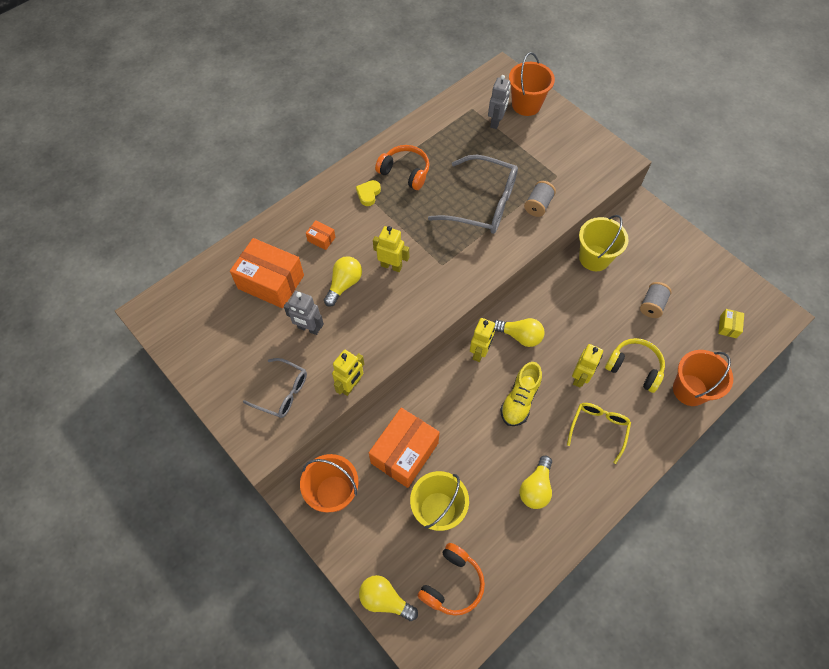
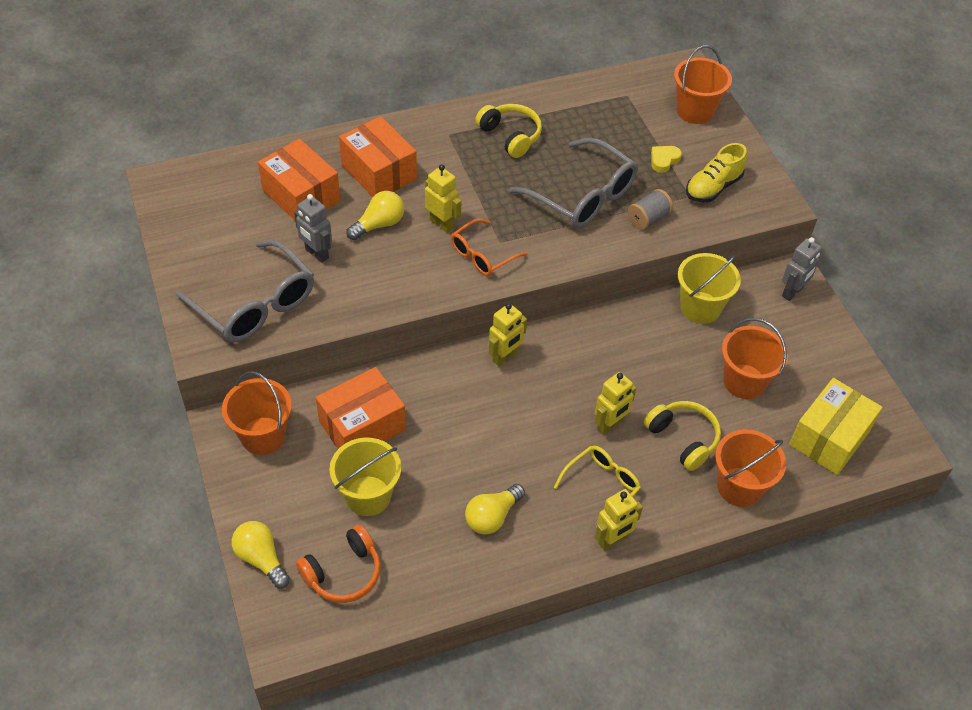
camera: 20 degrees right, 10 degrees down
grey glasses [243,358,307,418] -> grey glasses [176,240,314,342], size x1.72
orange box [306,220,336,250] -> orange box [339,116,417,197], size x2.30
yellow robot [332,350,364,396] -> yellow robot moved to [595,489,643,551]
yellow heart [356,180,381,206] -> yellow heart moved to [651,146,682,173]
orange headphones [375,145,430,190] -> yellow headphones [475,104,542,158]
grey robot [488,75,510,129] -> grey robot moved to [782,237,822,301]
yellow light bulb [494,318,545,347] -> none
yellow shoe [500,362,542,426] -> yellow shoe moved to [686,143,747,202]
grey spool [640,282,672,318] -> orange bucket [722,318,788,399]
yellow box [718,309,744,338] -> yellow box [789,378,883,475], size x2.30
none -> orange glasses [451,219,528,276]

